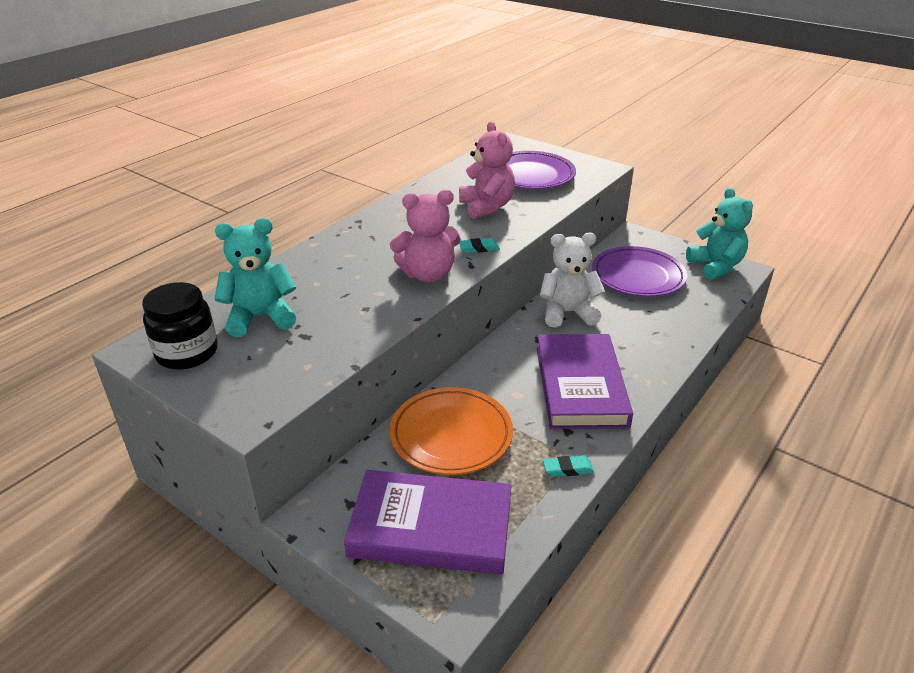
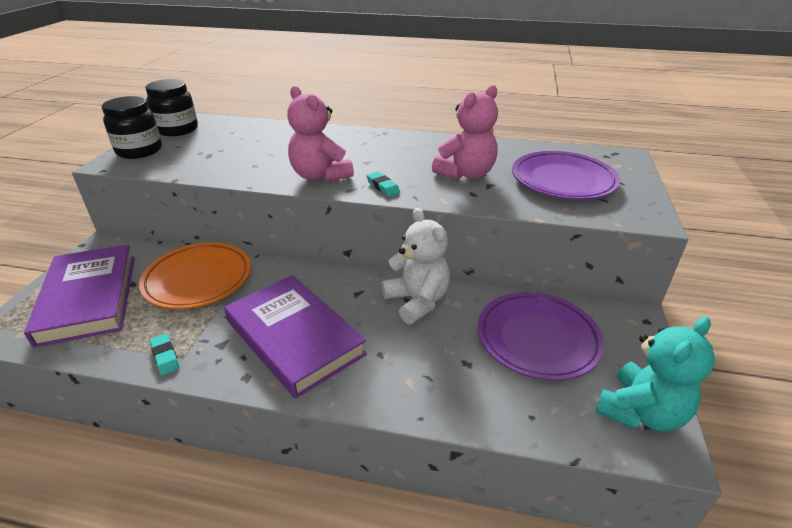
camera: 65 degrees right, 0 degrees up
turquoise teddy bear [214,218,296,337] -> none
purple book [537,334,633,429] -> purple book turned 75 degrees clockwise [224,275,367,399]
none -> black jar [102,96,162,159]

